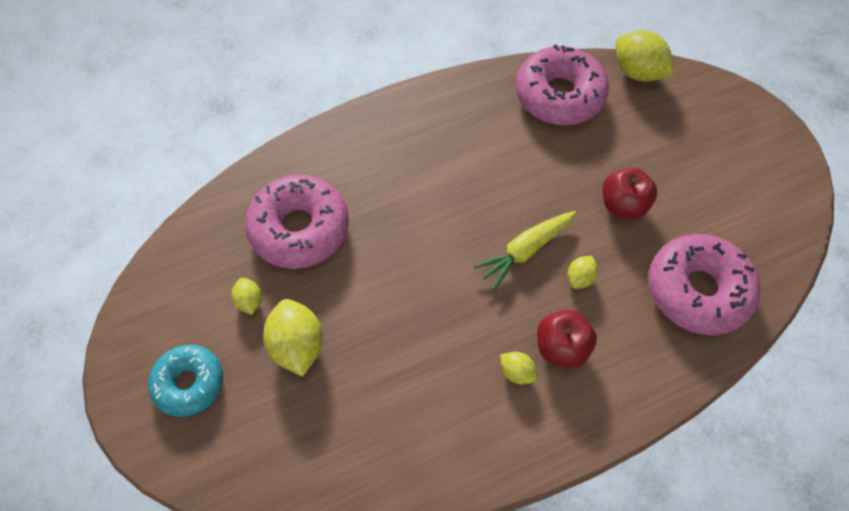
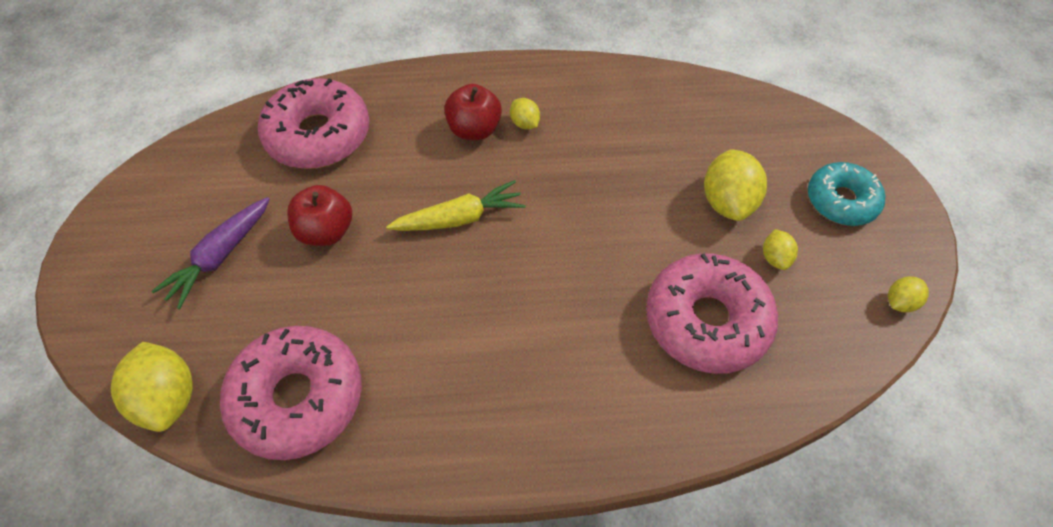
camera: 160 degrees left, 5 degrees down
yellow lemon [568,256,598,289] -> yellow lemon moved to [888,276,929,312]
none -> purple carrot [151,197,270,309]

